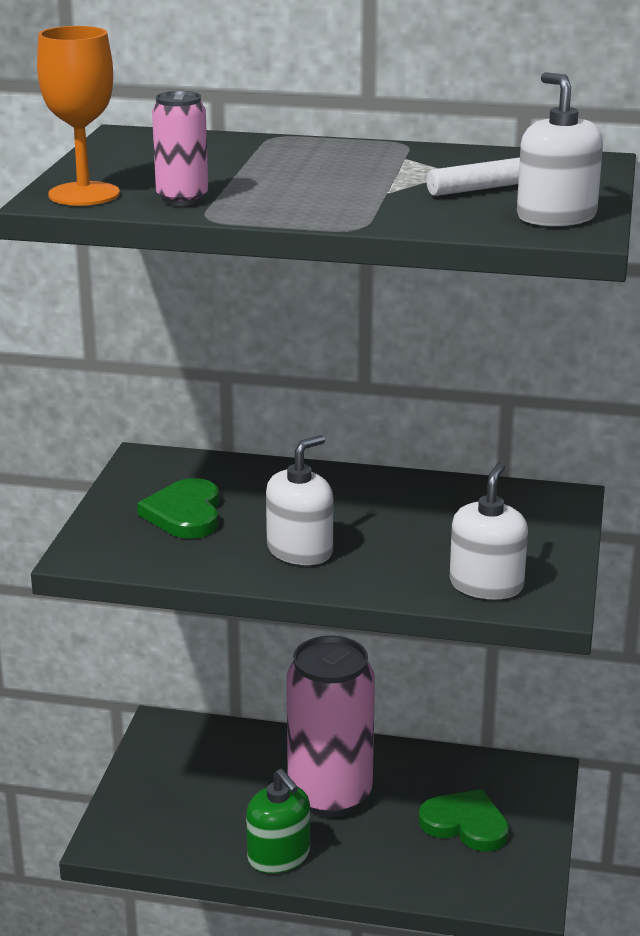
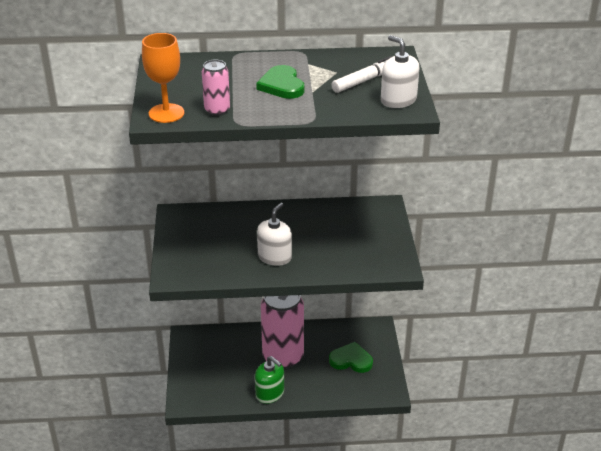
camera: 15 degrees left, 10 degrees up
green heart [137,478,219,539] -> green heart moved to [256,65,305,99]
white soap dispenser [450,463,528,599] -> none

